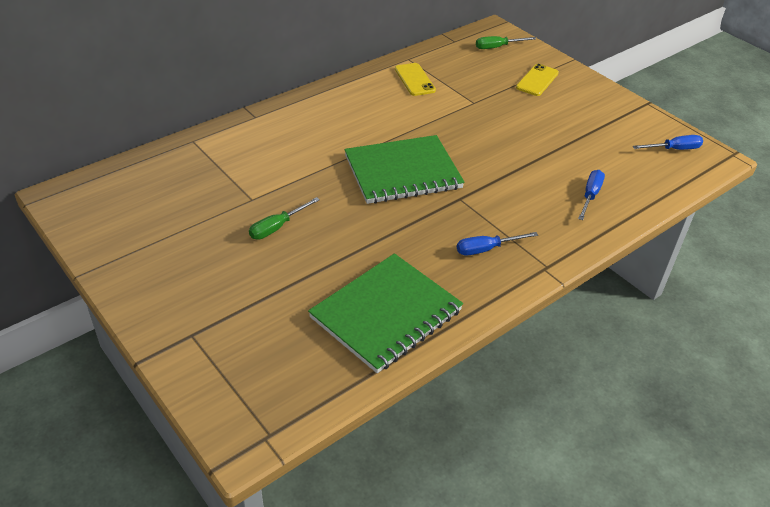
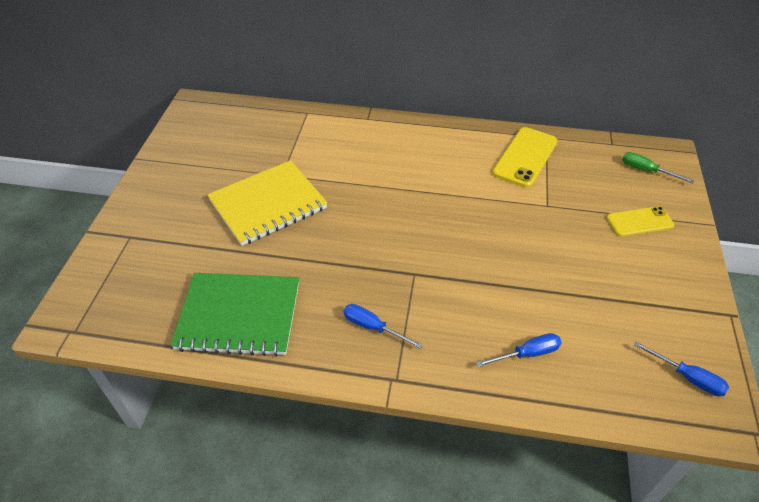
camera: 50 degrees right, 5 degrees up
green screwdriver [249,197,320,240] -> yellow notebook [207,160,327,246]
green notebook [344,135,465,204] -> none
yellow phone [395,63,436,96] -> yellow phone [492,127,557,188], size x1.50

